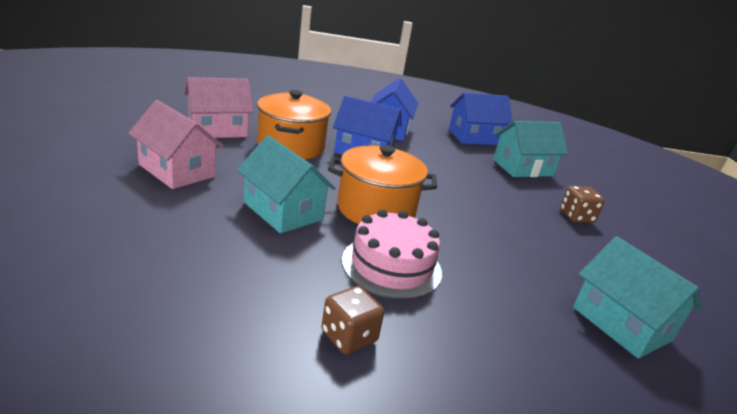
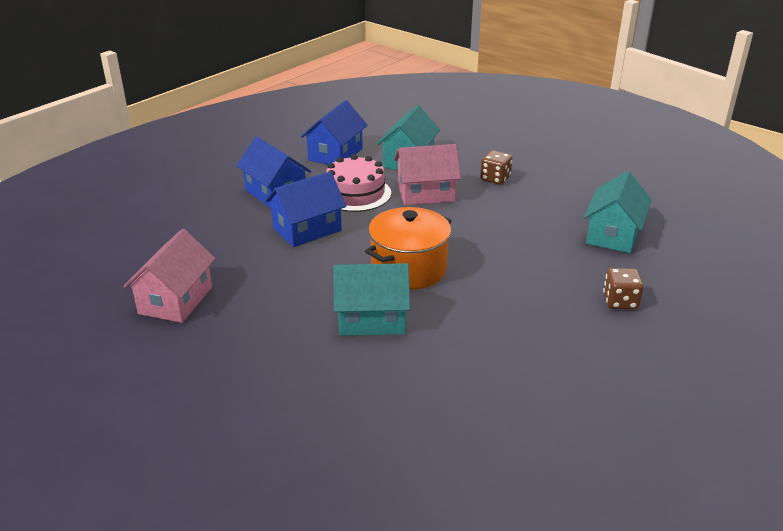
camera: 45 degrees left, 5 degrees up
pink house [128,100,224,189] -> pink house moved to [394,144,461,205]
orange pot [257,90,331,160] -> none
brown dice [321,286,384,354] -> brown dice moved to [603,268,644,310]
pink cake [342,209,442,300] -> pink cake moved to [326,154,391,212]
turquoise house [573,236,702,359] -> turquoise house turned 75 degrees counterclockwise [584,171,652,253]

